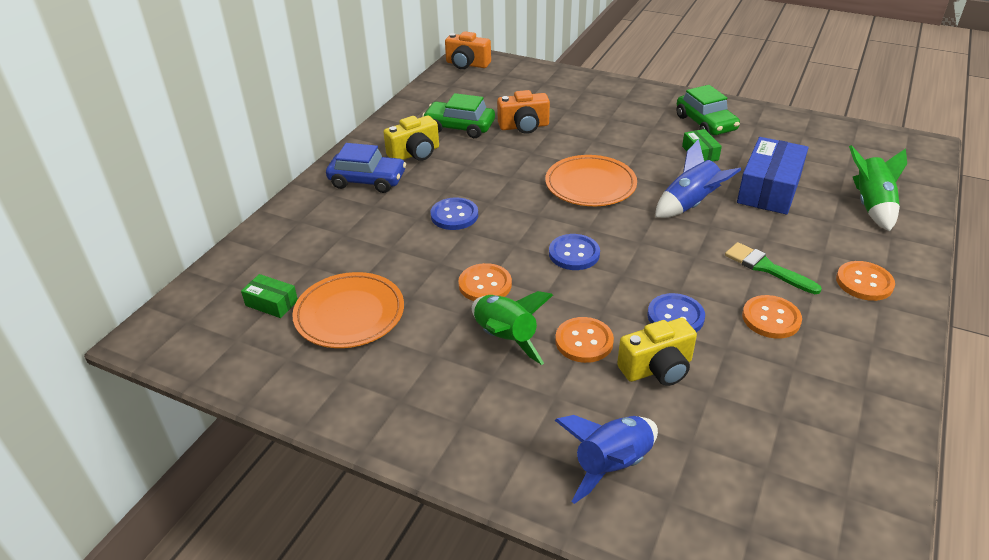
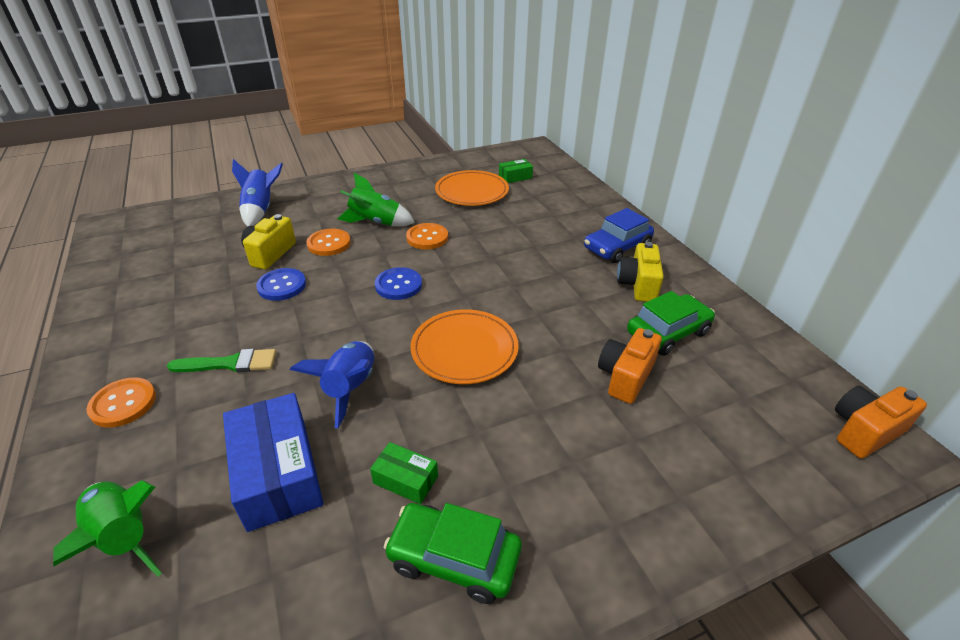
camera: 130 degrees right, 0 degrees up
blue button [430,197,478,230] -> none
orange button [742,295,802,339] -> none

